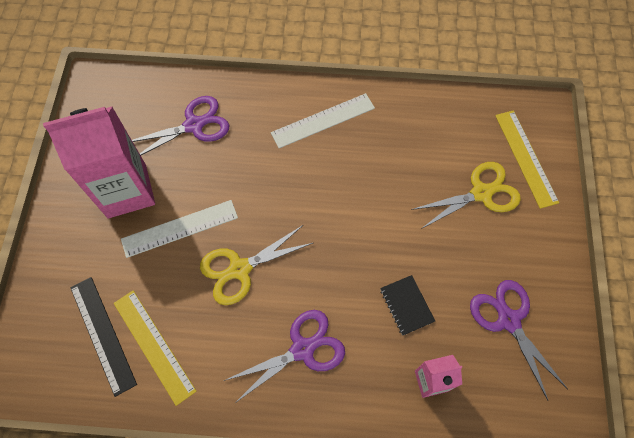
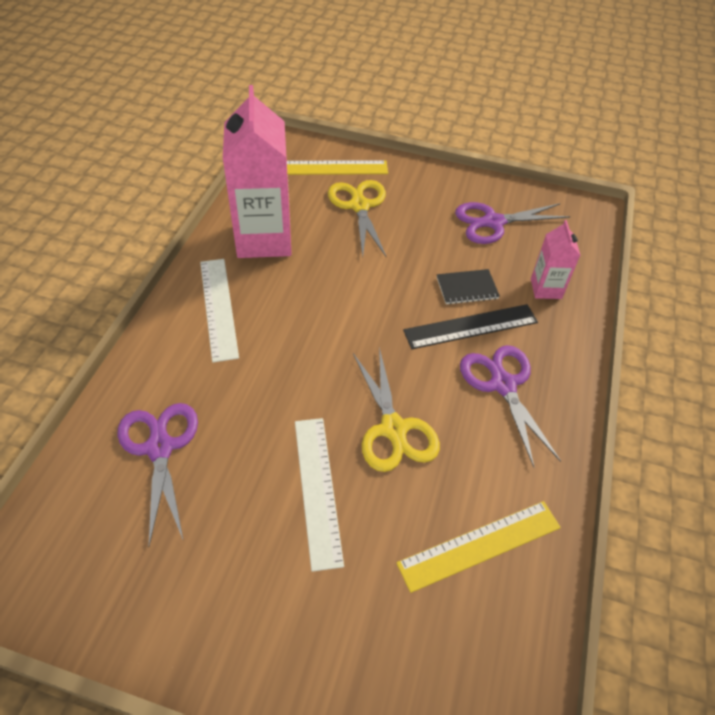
camera: 80 degrees left, 15 degrees down
pink carton [43,106,155,218] -> pink carton moved to [223,85,292,258]
black ruler [70,277,137,397] -> black ruler moved to [403,304,538,349]

